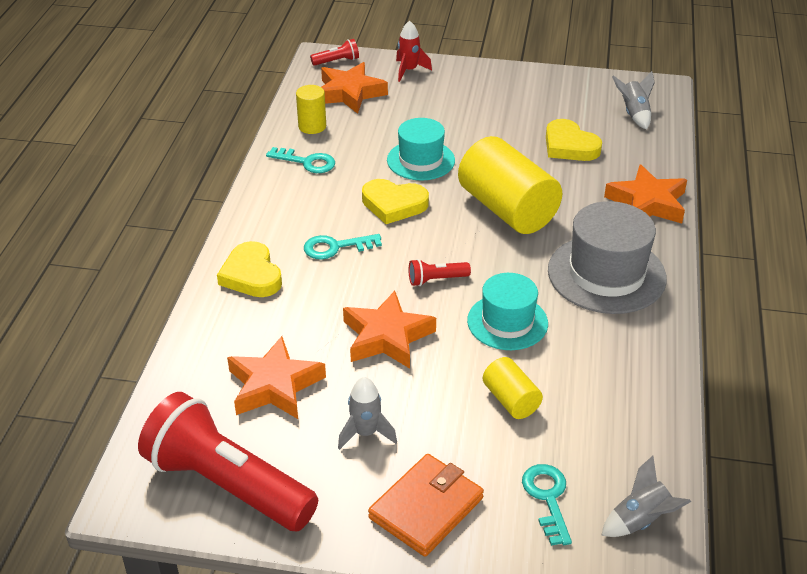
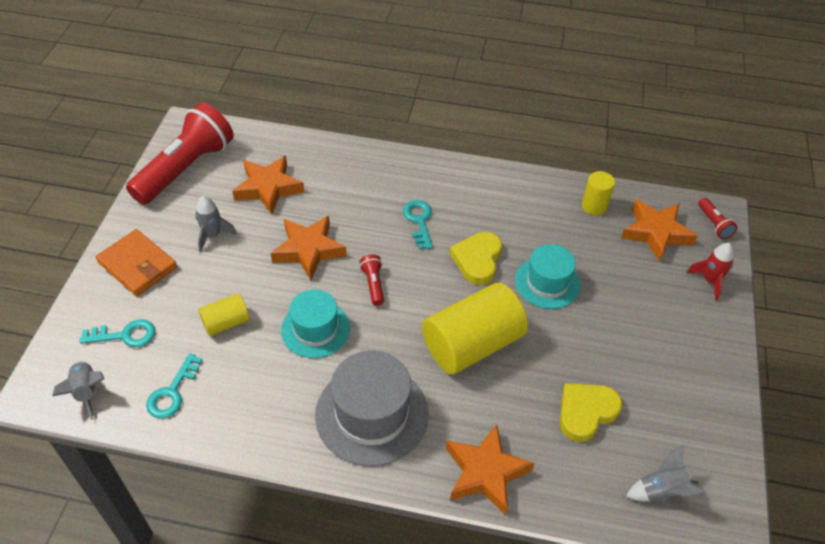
camera: 90 degrees right, 10 degrees up
yellow heart [217,241,282,297] -> none
turquoise key [266,147,335,173] -> turquoise key moved to [146,353,202,418]

